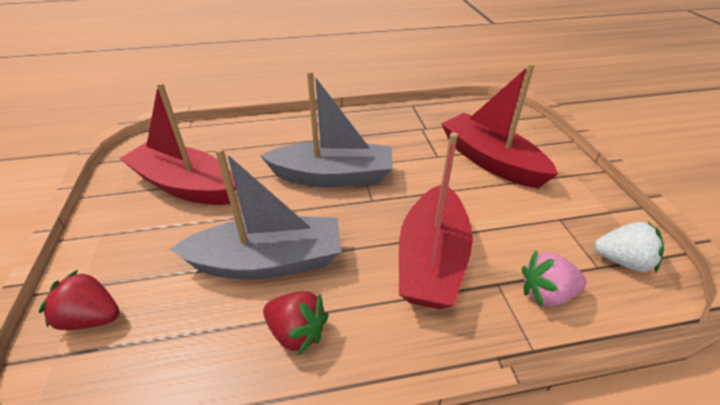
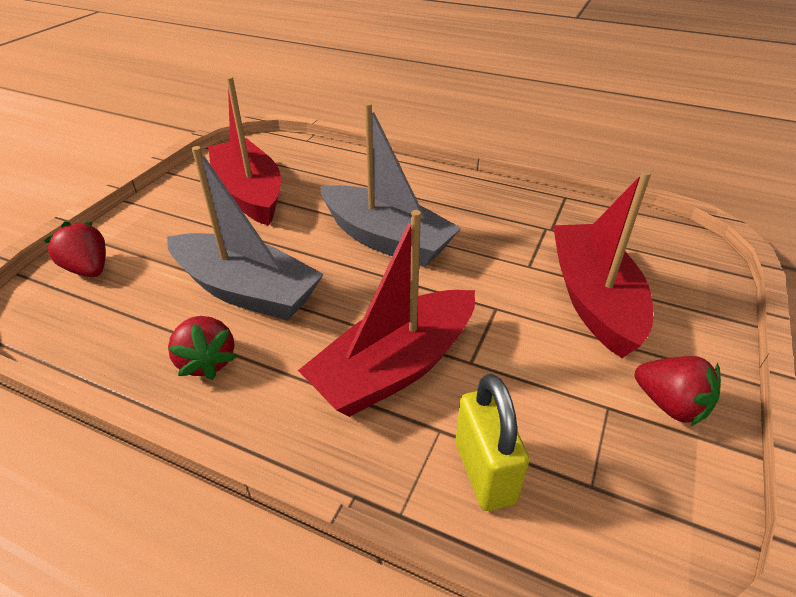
camera: 35 degrees right, 0 degrees up
pink strawberry [522,251,587,307] -> yellow padlock [455,374,530,511]
white strawberry [594,222,664,273] -> none
none -> red strawberry [635,356,721,427]

